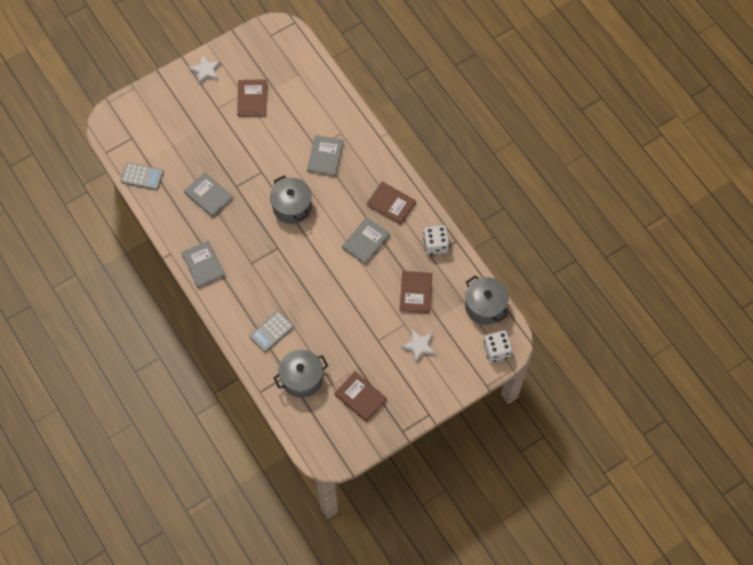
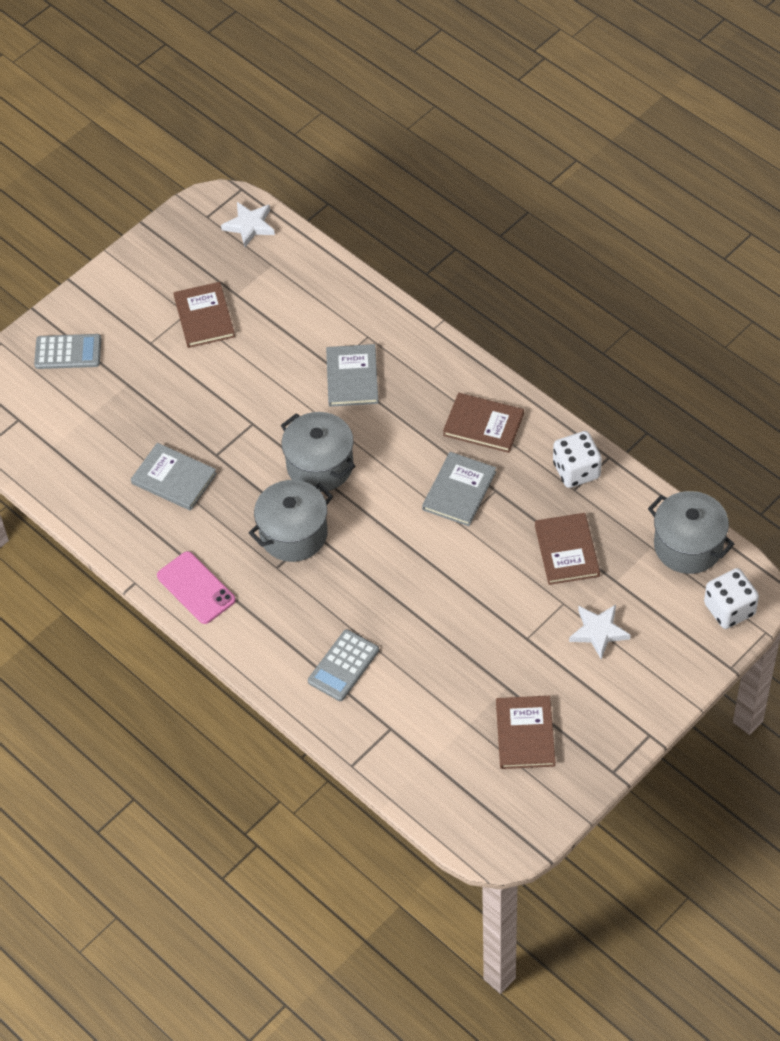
camera: 10 degrees left, 10 degrees down
grey calculator [121,163,164,190] -> grey calculator moved to [34,334,101,369]
grey book [181,240,225,288] -> pink phone [157,551,236,624]
white star [189,55,221,84] -> white star moved to [221,202,275,247]
grey pot [273,350,328,398] -> grey pot moved to [249,480,333,562]
brown book [334,371,387,422] -> brown book turned 60 degrees clockwise [496,696,555,769]

